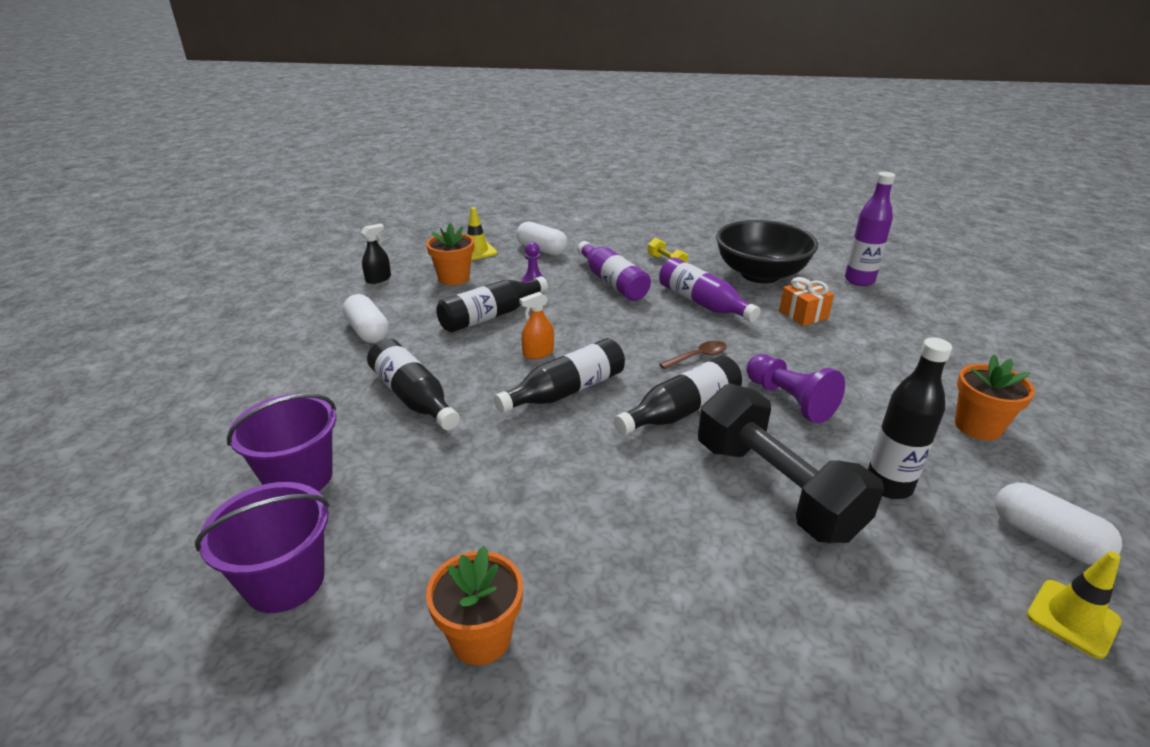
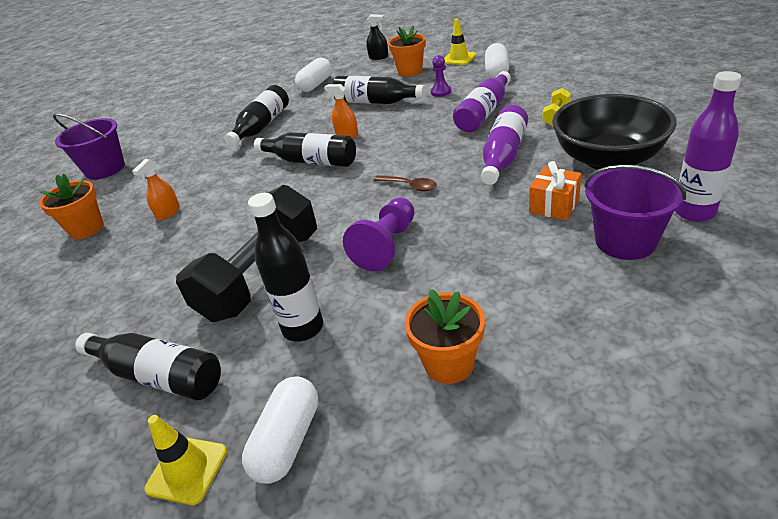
camera: 65 degrees right, 5 degrees up
purple bucket [227,394,336,491] -> purple bucket moved to [584,165,686,260]
black bottle [614,356,742,435] -> black bottle moved to [75,333,221,400]
none -> orange spray bottle [132,159,180,220]

